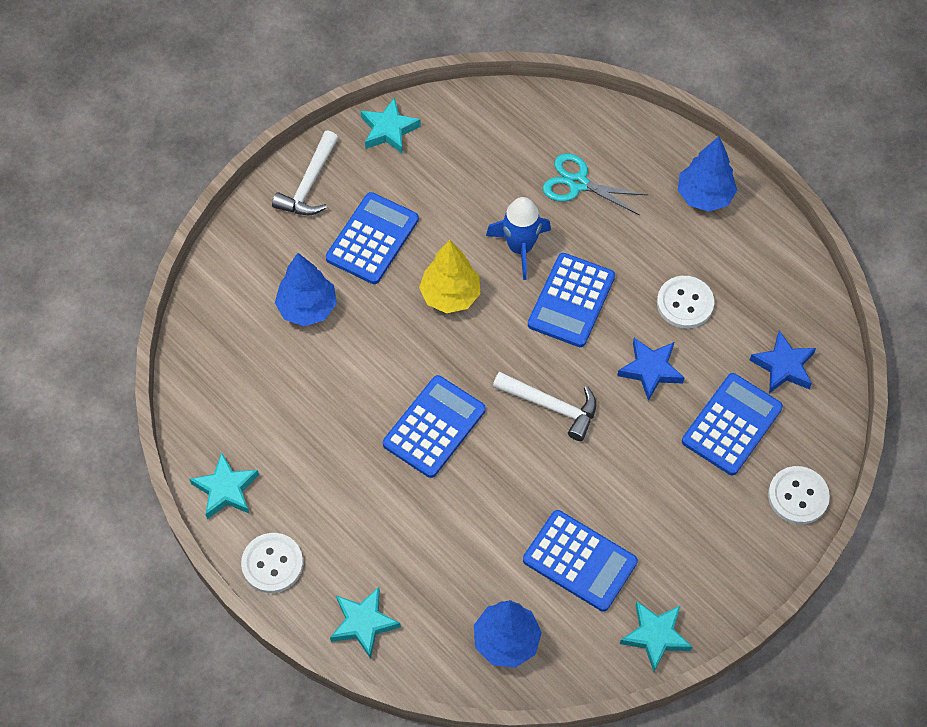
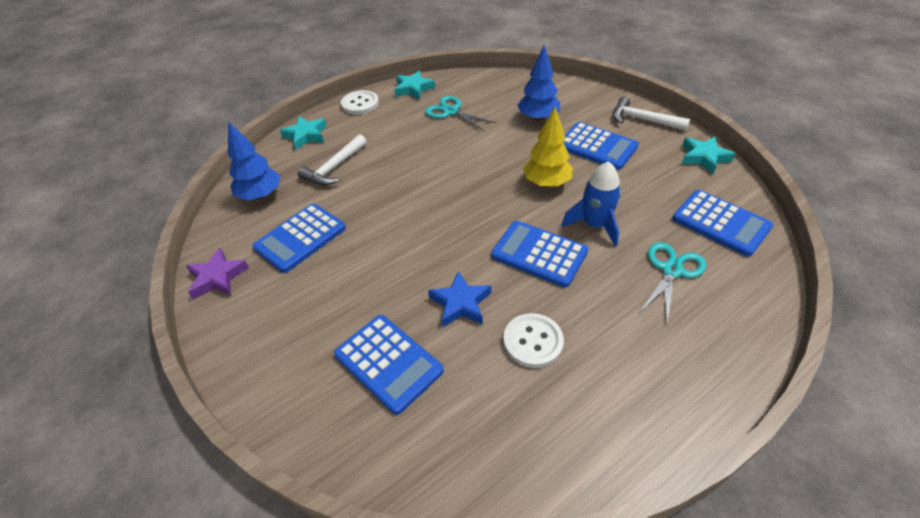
camera: 100 degrees right, 15 degrees down
blue calculator [383,375,486,478] -> blue calculator moved to [672,190,773,257]
white hammer [493,372,596,441] -> white hammer moved to [298,134,367,186]
turquoise star [620,601,692,672] -> purple star [186,248,249,299]
blue tree [678,136,737,212] -> none
blue star [750,330,816,393] -> none
white button [768,466,830,525] -> none
none -> turquoise scissors [425,96,496,131]

